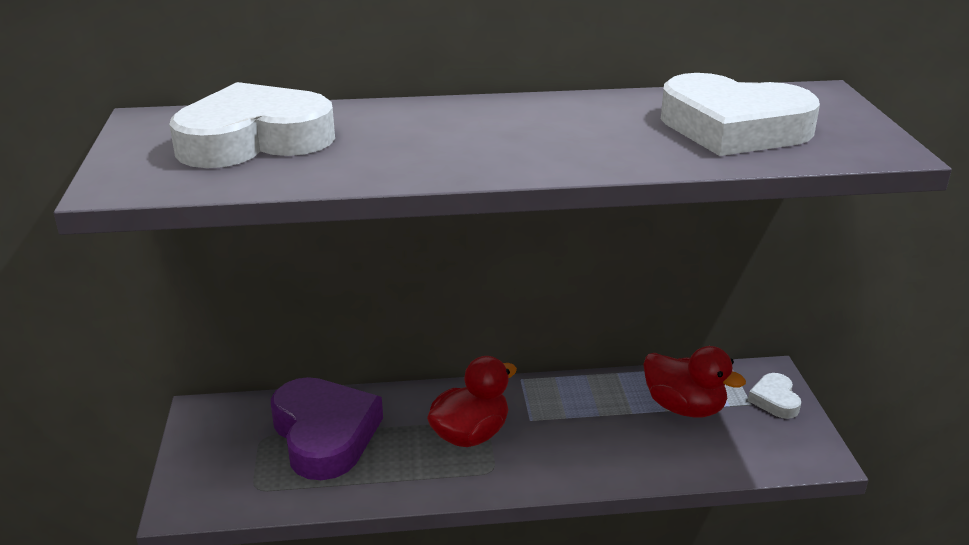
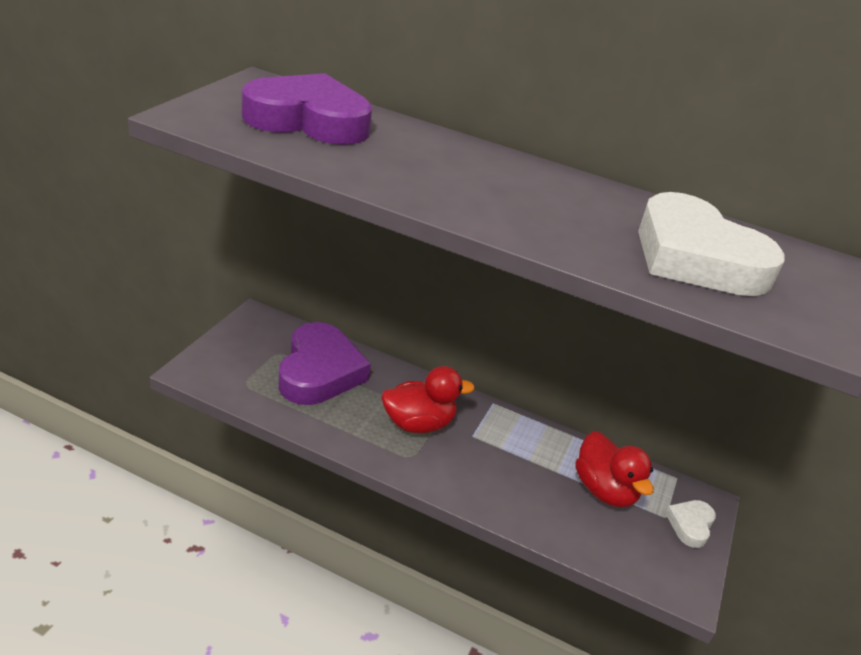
camera: 25 degrees right, 5 degrees up
white heart [169,82,335,168] -> purple heart [242,73,372,145]

